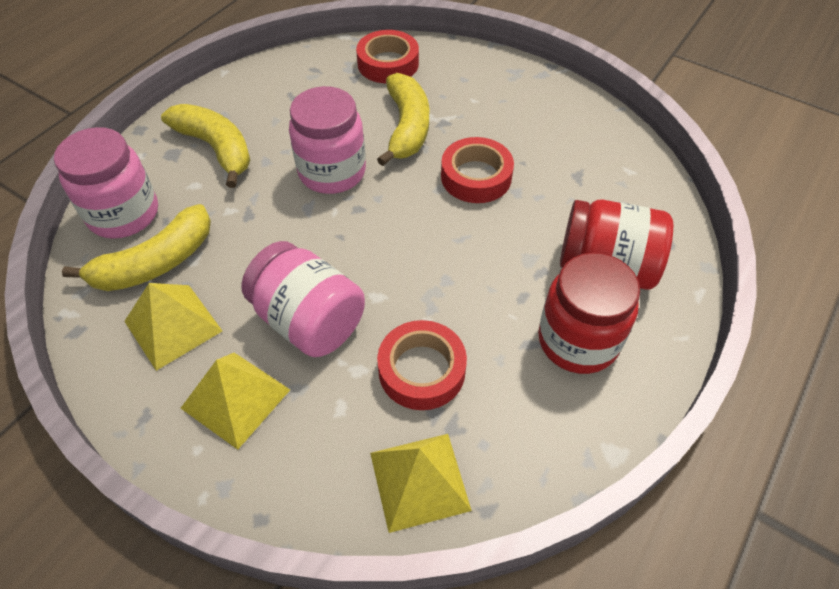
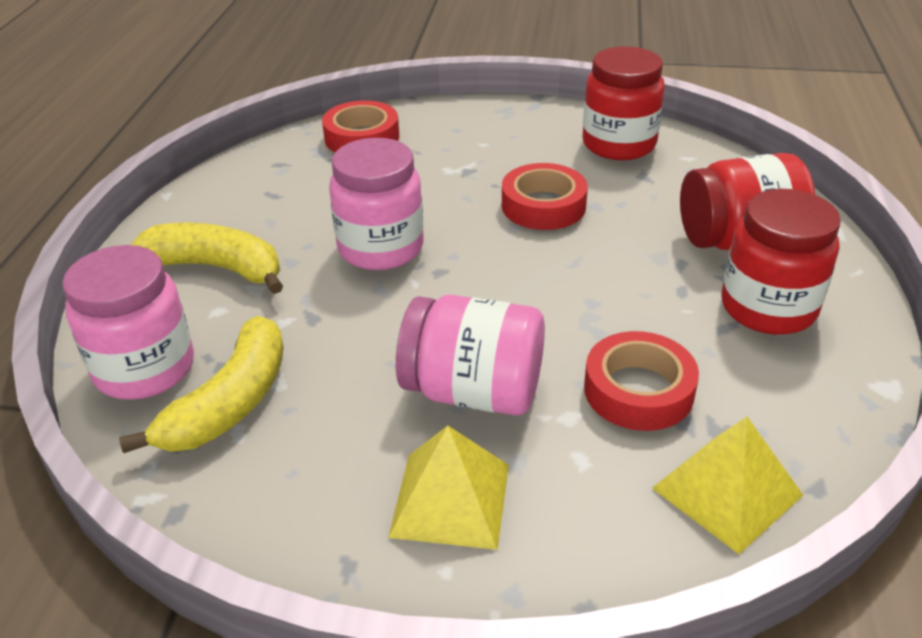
camera: 25 degrees left, 15 degrees down
yellow pyramid [124,283,222,371] -> none
yellow banana [377,73,429,166] -> none
none -> red jar [582,46,665,160]

